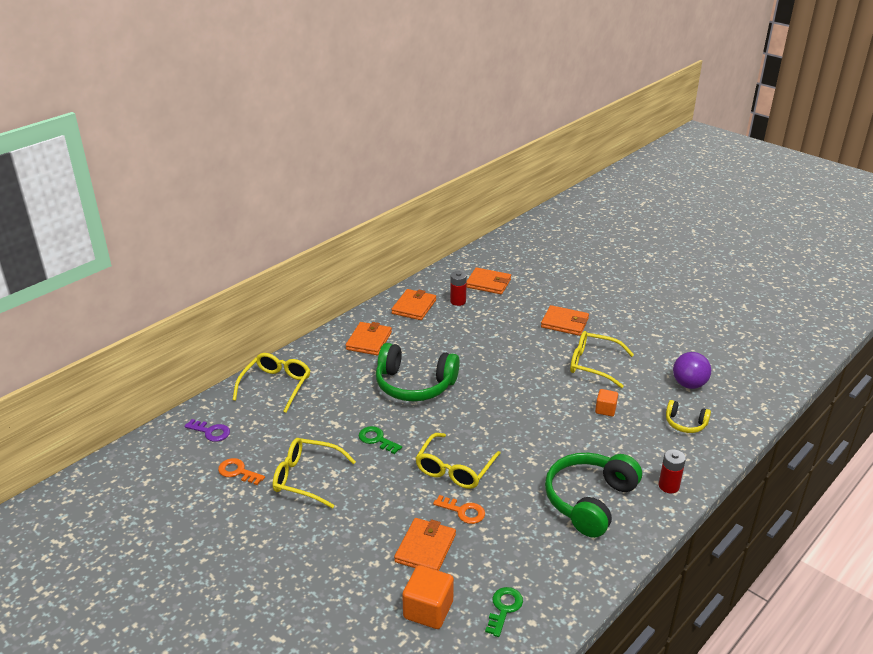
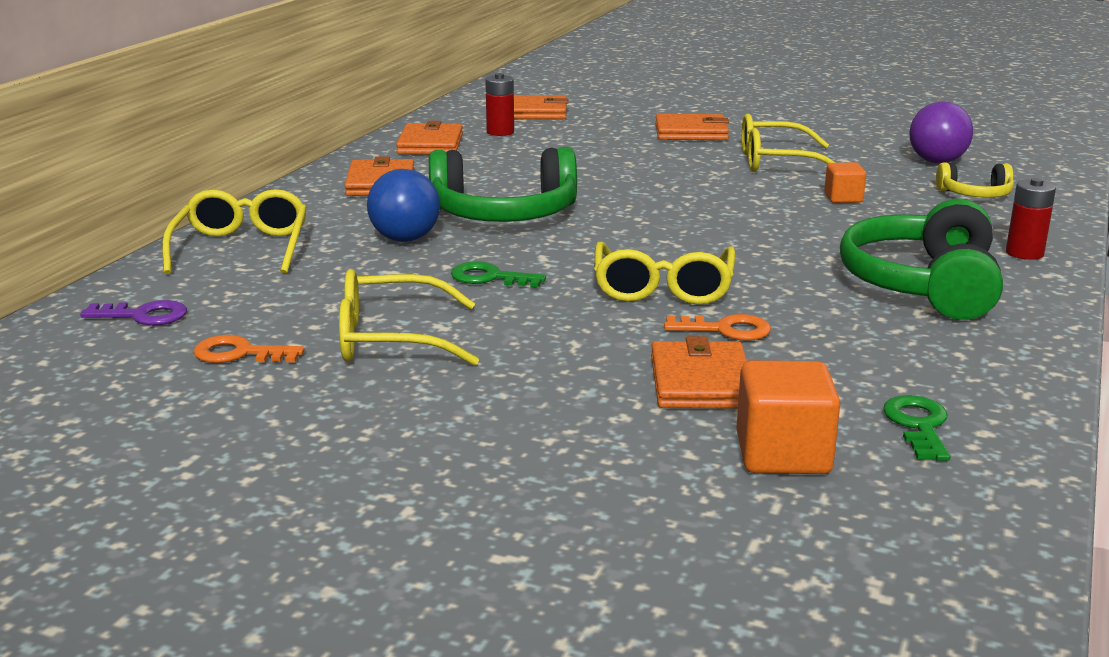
camera: 20 degrees left, 10 degrees down
none -> blue ball [367,169,440,242]

